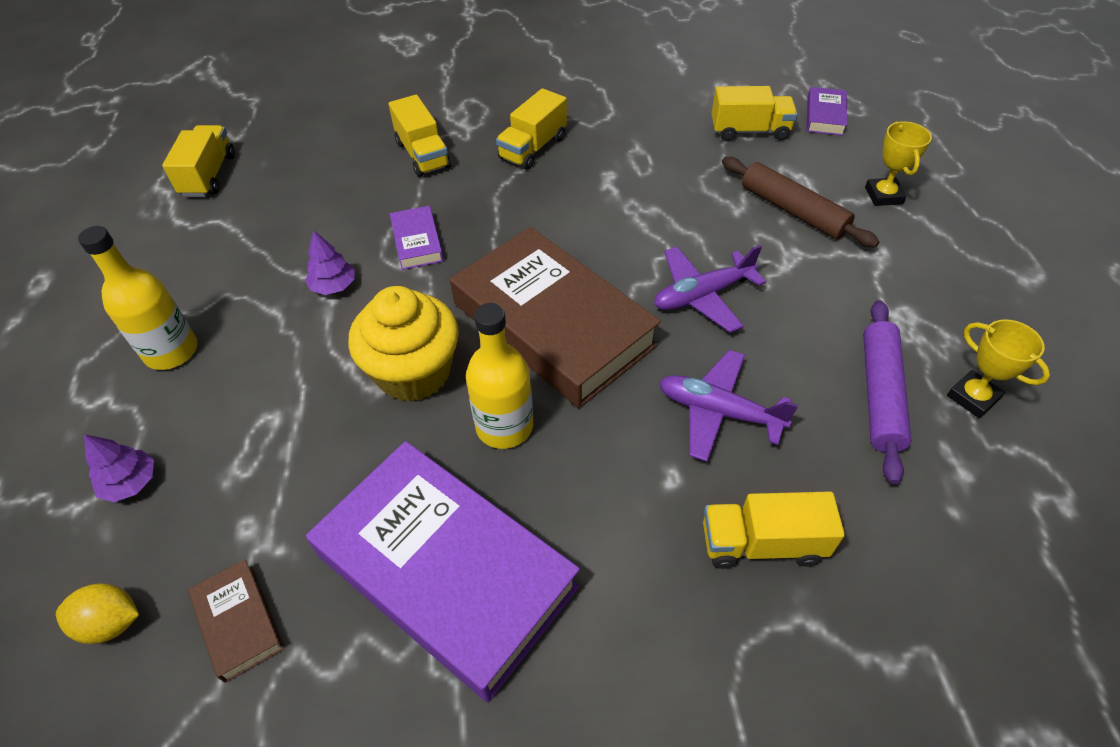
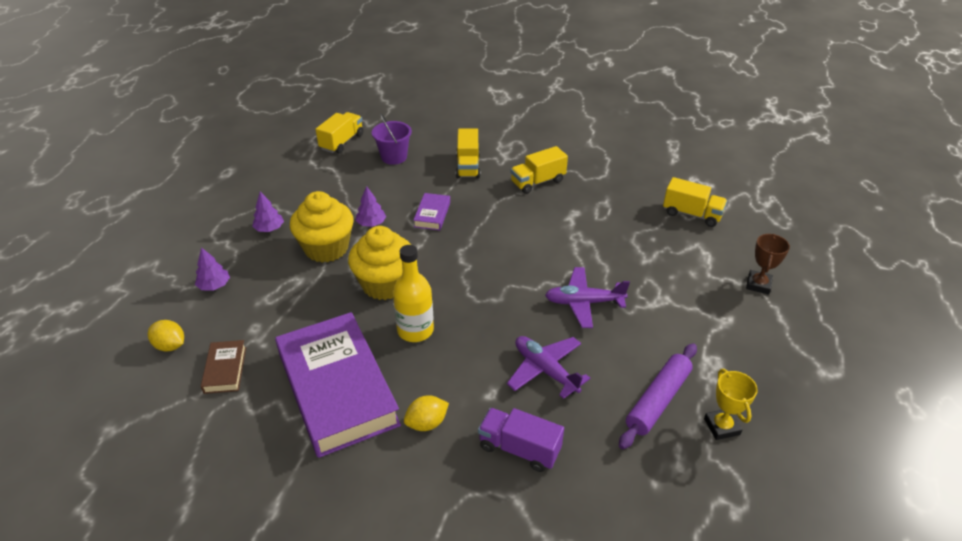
camera: 25 degrees right, 10 degrees down
yellow bottle [78,226,198,370] -> purple tree [252,192,284,232]
brown book [450,227,661,408] -> none
yellow truck [703,491,845,569] -> purple truck [478,408,564,472]
brown rolling pin [722,157,879,247] -> none
purple book [806,87,847,136] -> none
yellow trophy [865,121,932,206] -> brown trophy [746,234,790,295]
none -> yellow cupcake [290,191,353,263]
none -> purple bucket [372,113,412,165]
none -> yellow lemon [404,395,449,431]

